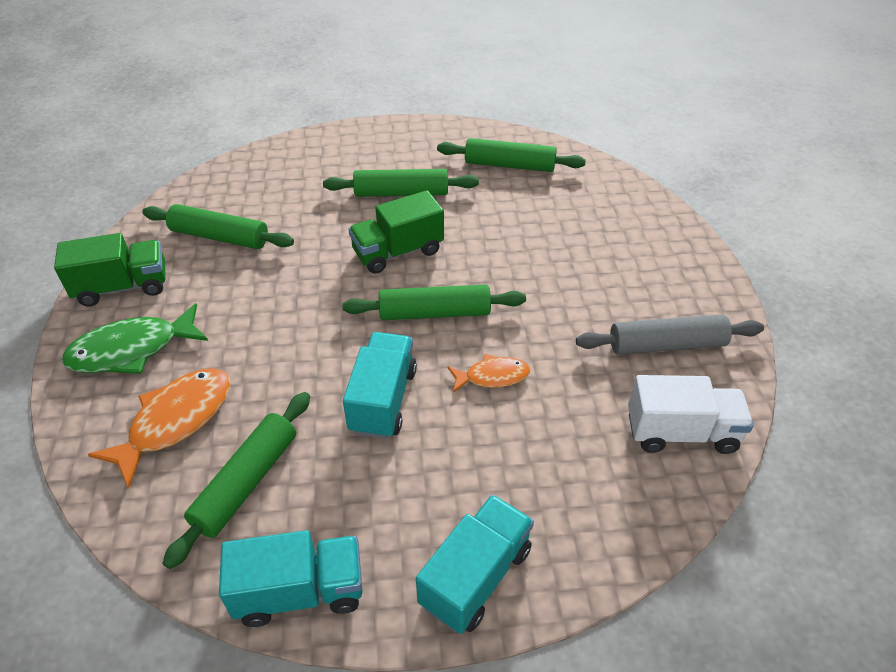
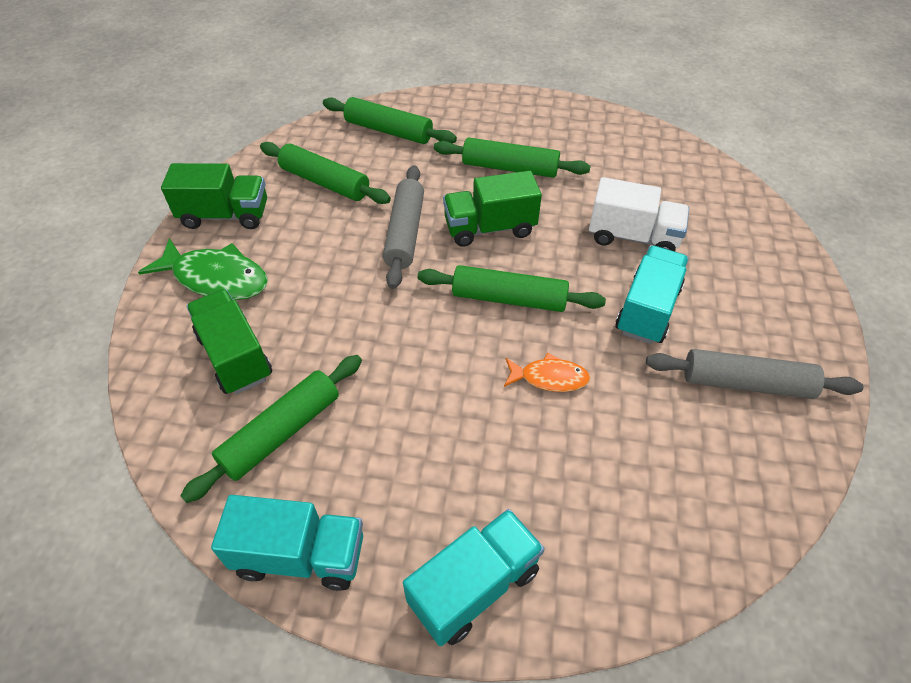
camera: 15 degrees right, 5 degrees up
green fish [62,303,208,374] -> green fish turned 150 degrees counterclockwise [138,238,268,300]
orange fish [88,368,230,489] -> green truck [186,289,272,394]
turquoise truck [343,332,417,439] -> turquoise truck moved to [615,246,689,344]
green rolling pin [437,138,586,172] -> green rolling pin moved to [323,97,457,144]
white truck [628,375,754,454] -> white truck moved to [589,177,689,251]
none -> grey rolling pin [383,165,424,289]

